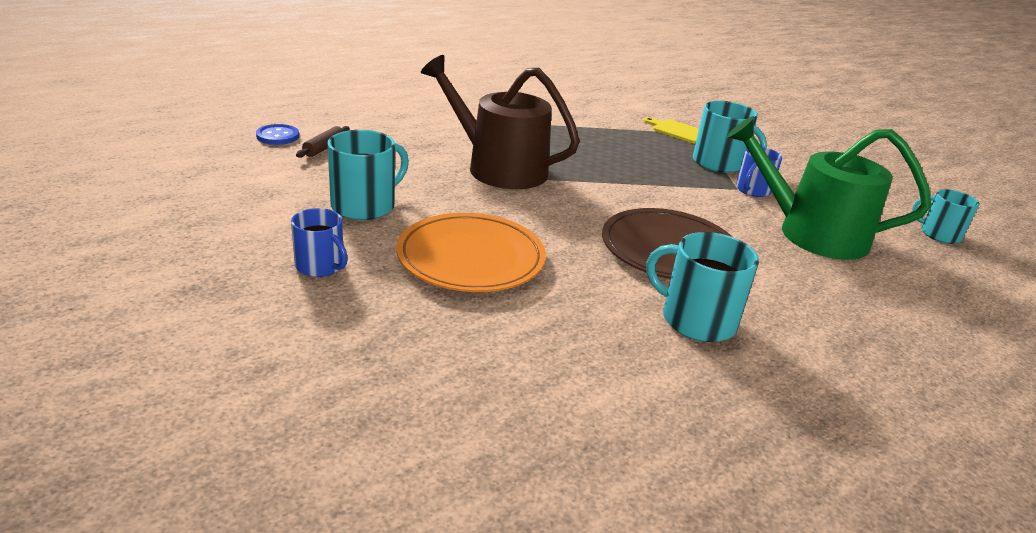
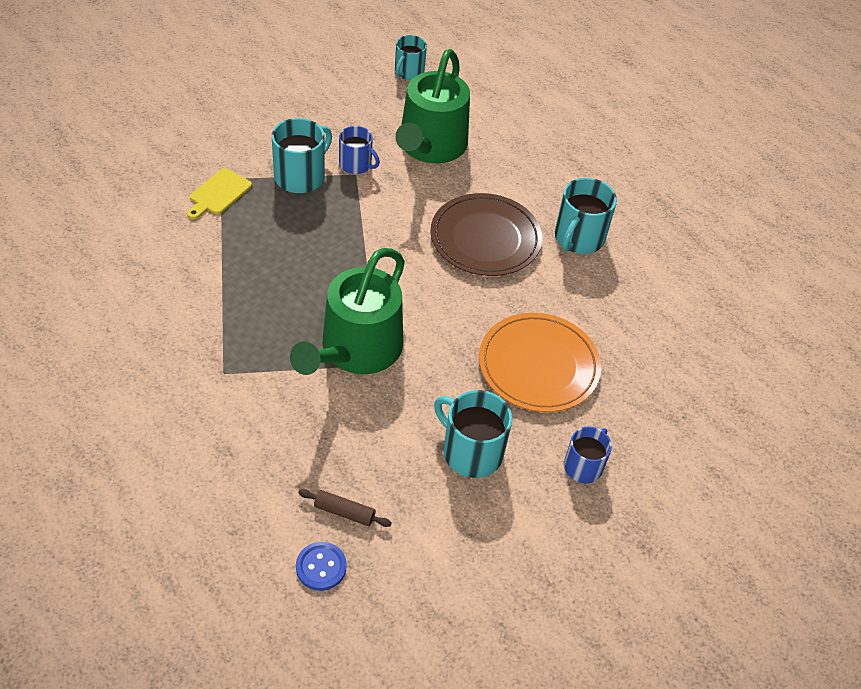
camera: 95 degrees left, 20 degrees up
brown watering can [421,55,580,189] -> green watering can [290,248,405,375]

